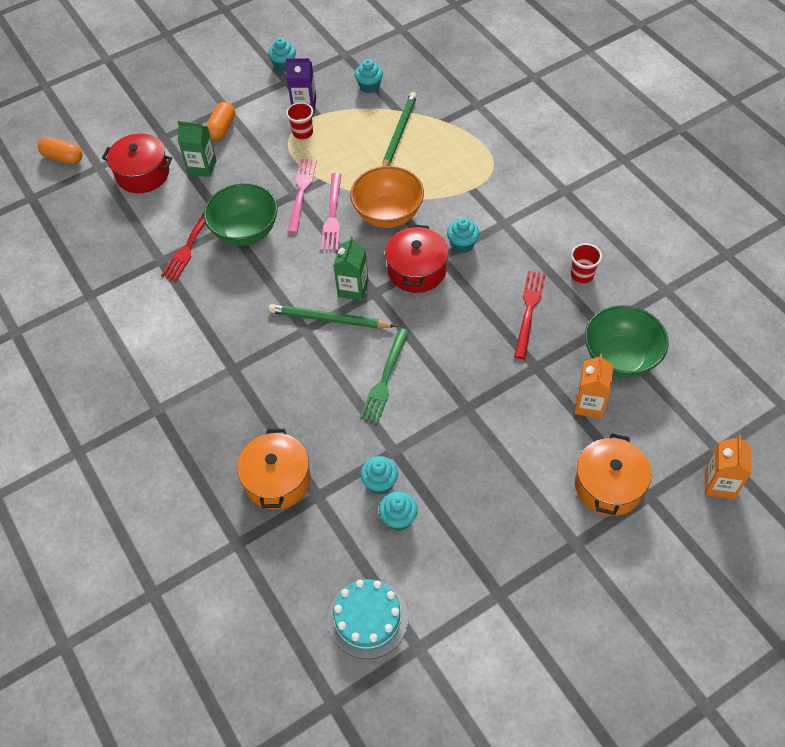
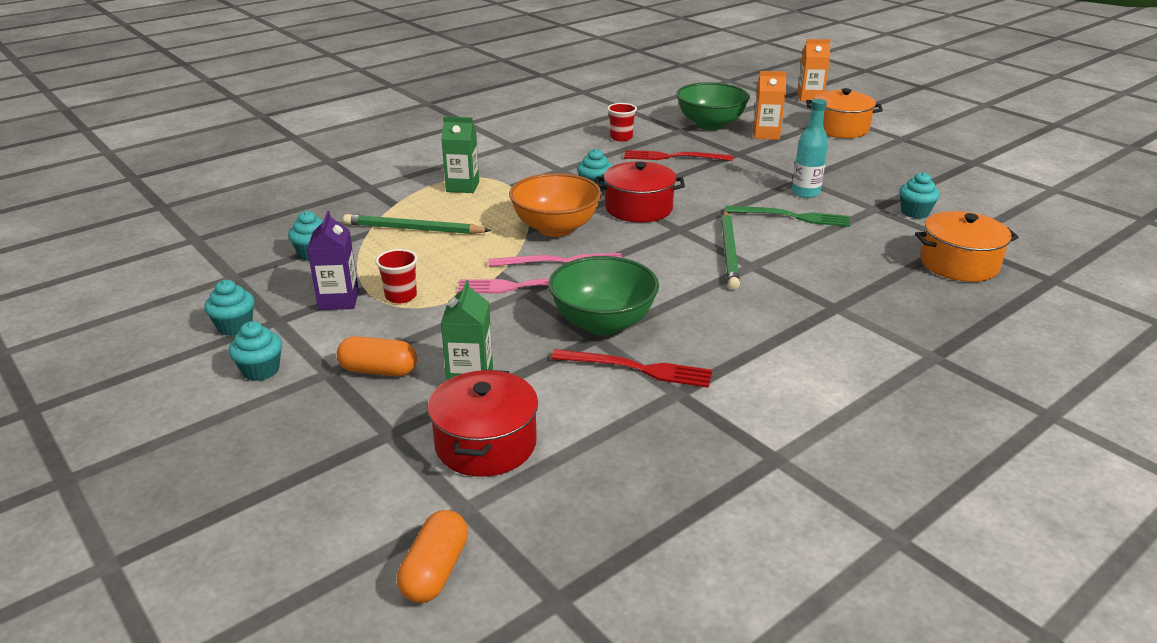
camera: 100 degrees left, 25 degrees down
turquoise cake [328,579,408,659] -> none
green carton [333,236,368,301] -> green carton moved to [441,116,479,193]
turquoise cupcake [379,492,418,531] -> turquoise cupcake moved to [229,321,282,381]
none -> turquoise bottle [792,99,828,198]

